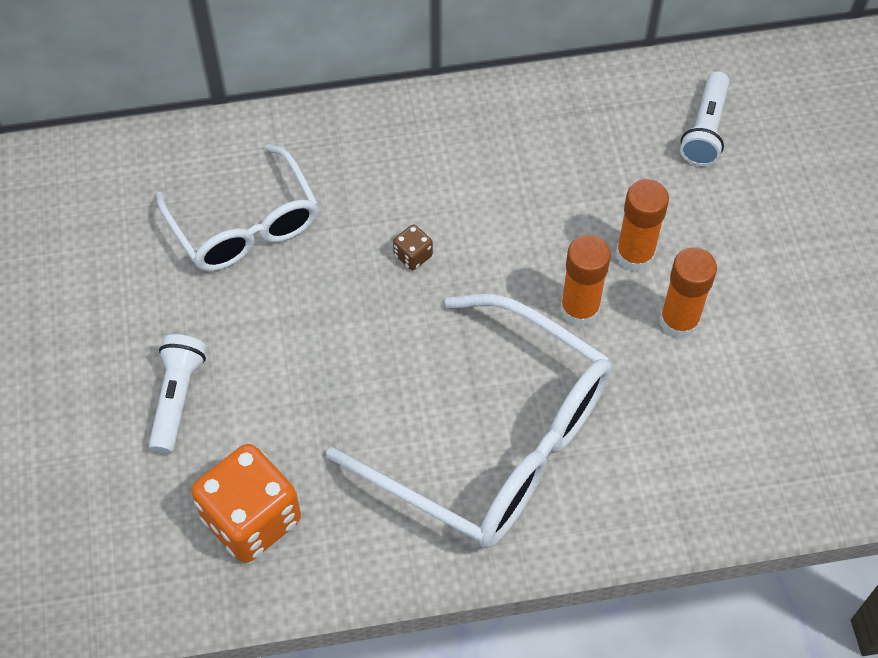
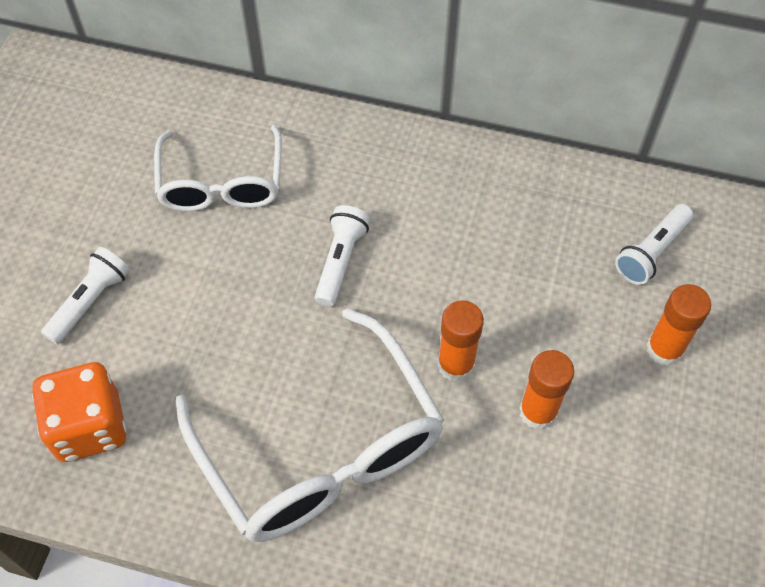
camera: 25 degrees right, 0 degrees up
brown dice [393,224,433,270] -> white flashlight [315,205,370,307]
orange glue stick [616,179,669,271] -> orange glue stick moved to [646,284,711,366]

